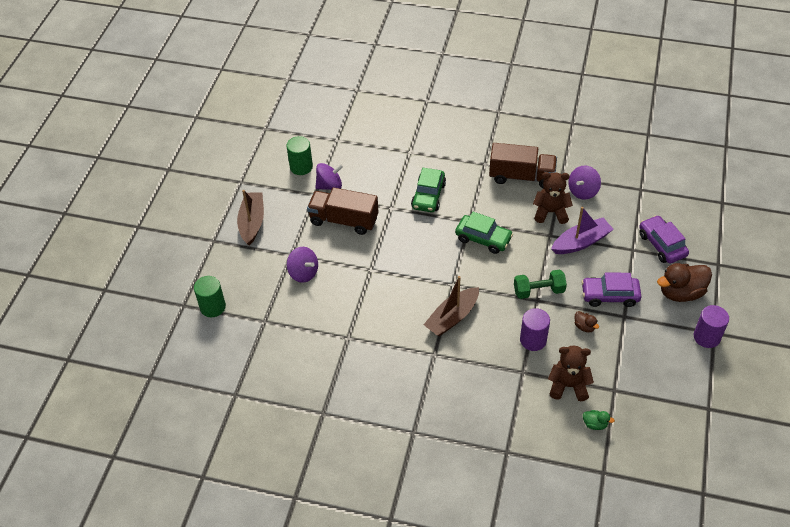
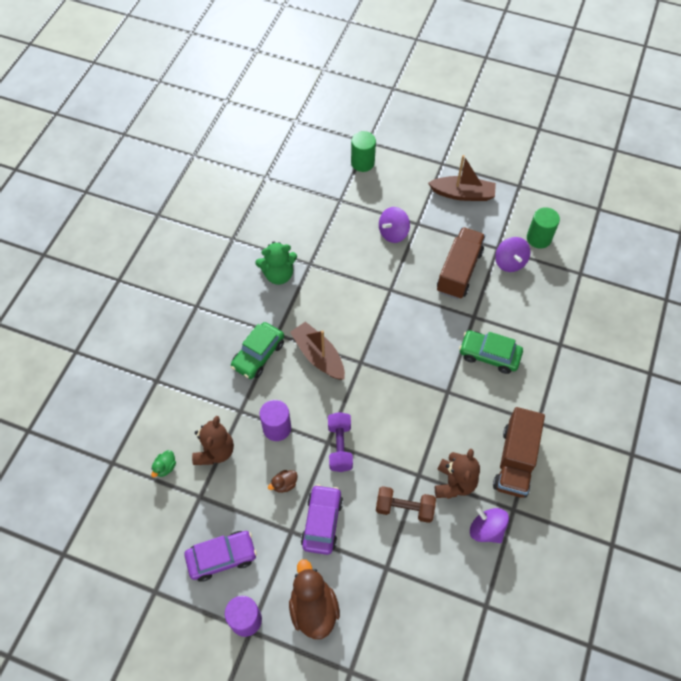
camera: 95 degrees right, 10 degrees up
green car [455,212,513,254] -> green car moved to [231,322,284,379]
green dumbbell [514,270,567,299] -> purple dumbbell [328,412,353,472]
purple boat [551,207,614,254] -> brown dumbbell [376,486,436,523]
purple car [639,215,689,263] -> purple car moved to [184,531,257,582]
none -> green teddy bear [255,241,297,285]

